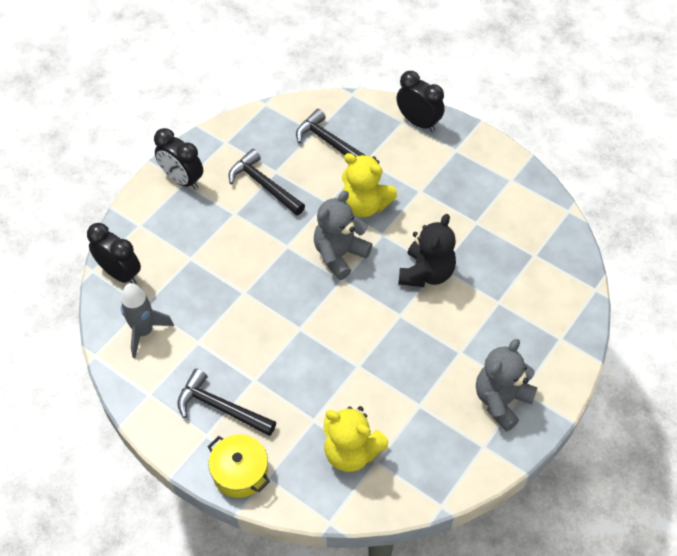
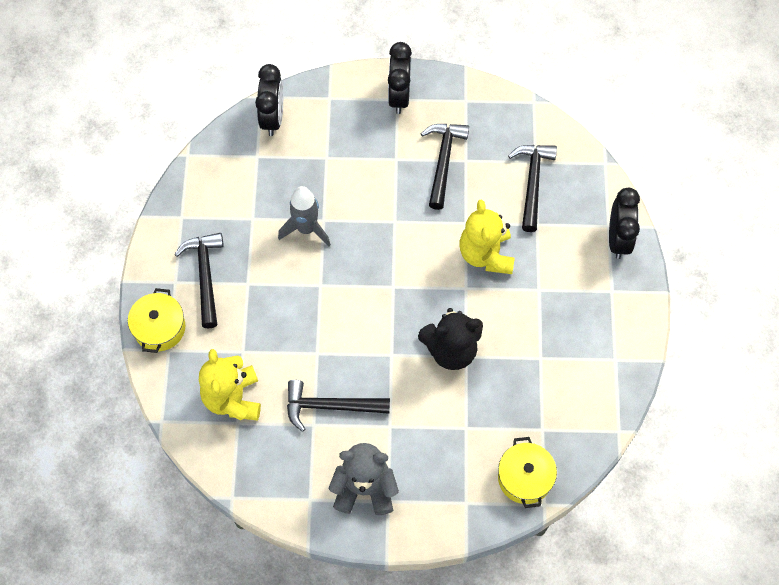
camera: 55 degrees right, 10 degrees up
grey rocket [121,283,174,358] -> grey rocket moved to [278,186,331,247]
grey teddy bear [314,191,372,280] -> none
none -> black hammer [287,380,390,432]
none -> yellow pot [498,437,557,508]

